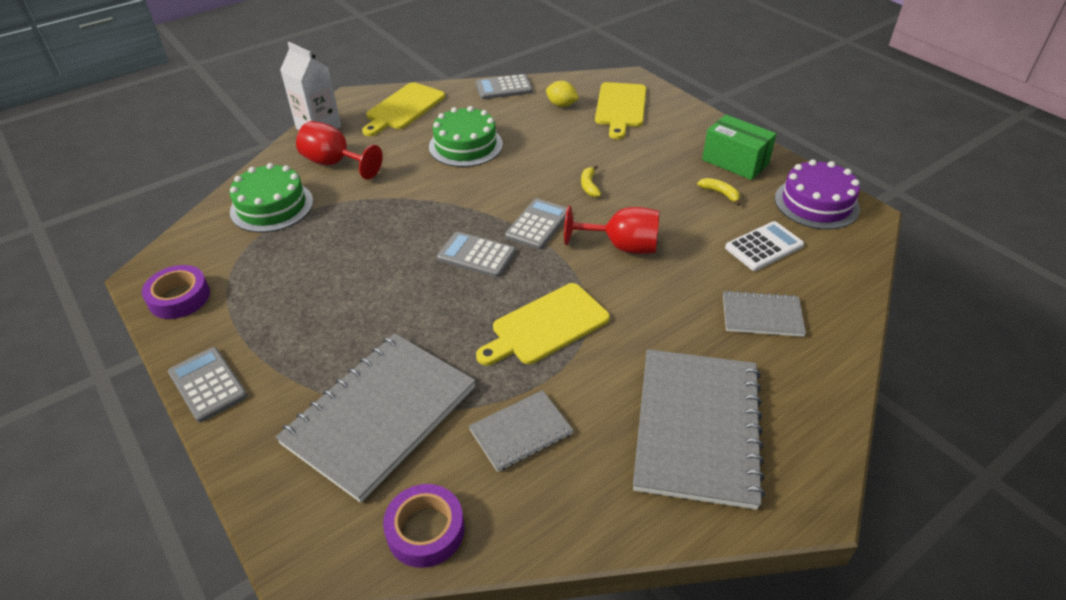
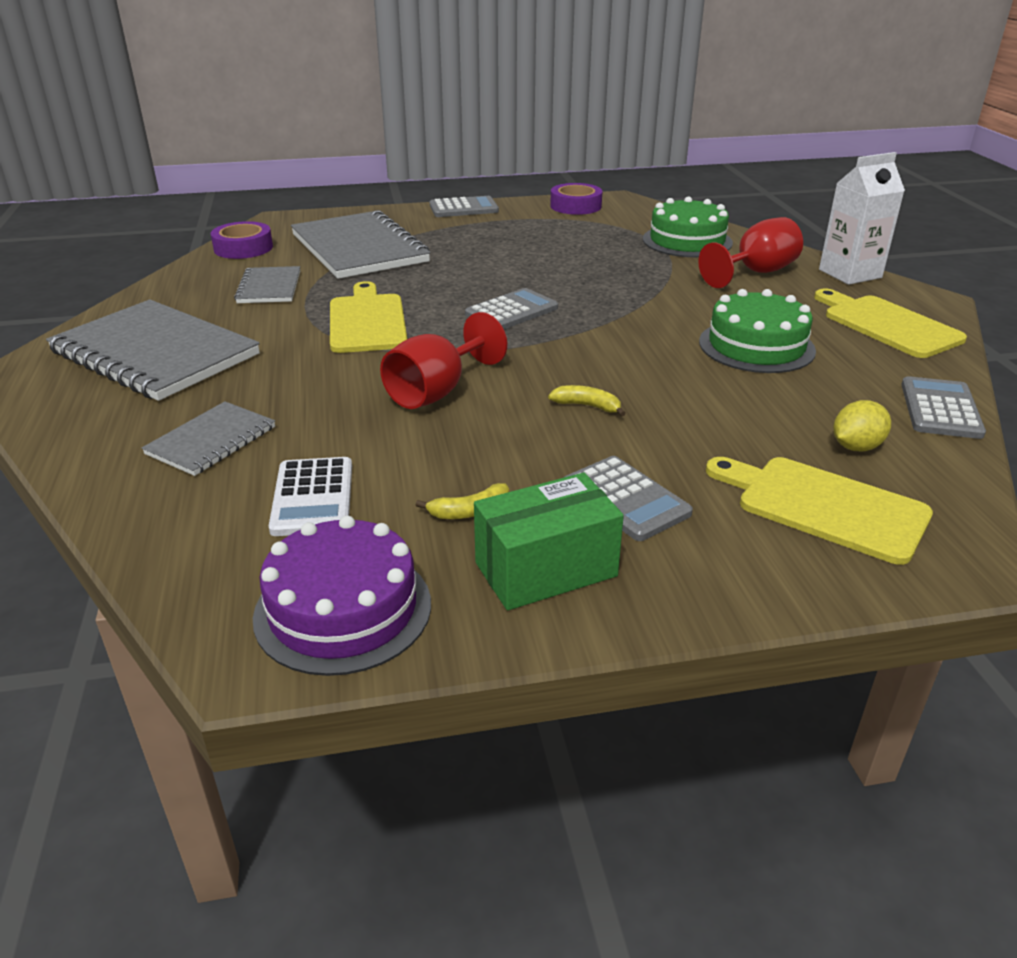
camera: 115 degrees right, 10 degrees down
grey calculator [505,198,567,250] -> grey calculator moved to [563,456,693,541]

